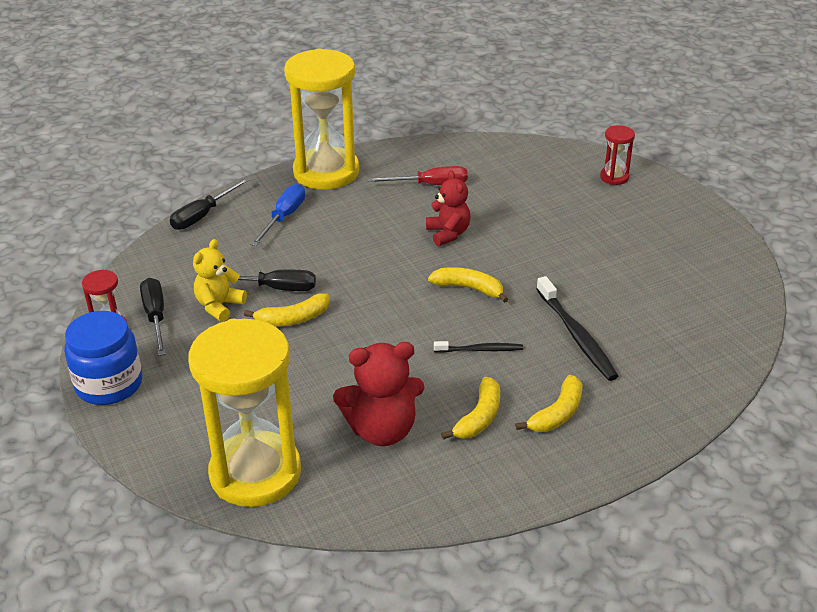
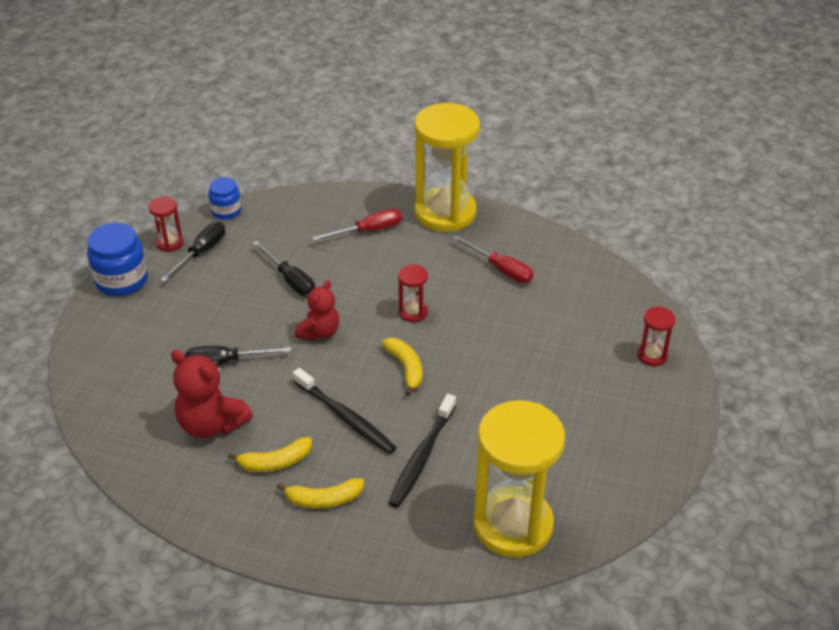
camera: 45 degrees right, 5 degrees up
black screwdriver [170,177,250,230] -> black screwdriver moved to [185,346,291,365]
yellow hourglass [188,319,301,507] -> yellow hourglass moved to [473,400,565,558]
yellow teddy bear [193,239,247,322] -> none
yellow banana [244,293,330,327] -> none
blue screwdriver [251,184,305,246] -> red screwdriver [312,209,402,241]
red teddy bear [426,170,471,246] -> red teddy bear moved to [295,280,339,341]
black toothbrush [434,341,523,353] -> black toothbrush [293,368,397,454], size x1.73
none -> blue jar [208,177,241,219]
none -> red hourglass [398,264,428,322]

